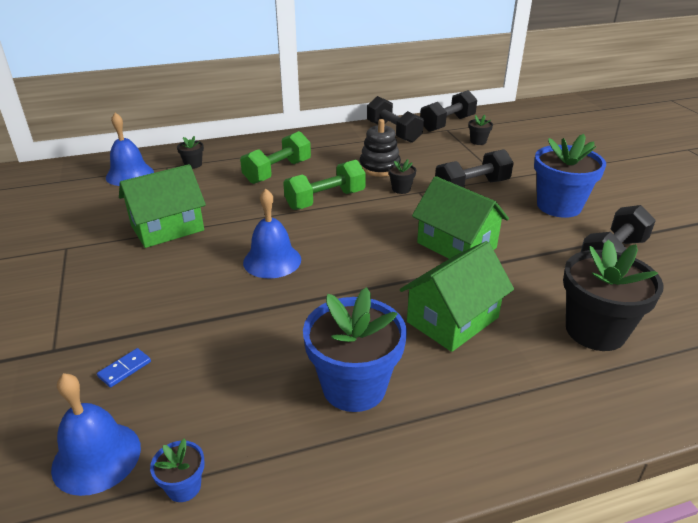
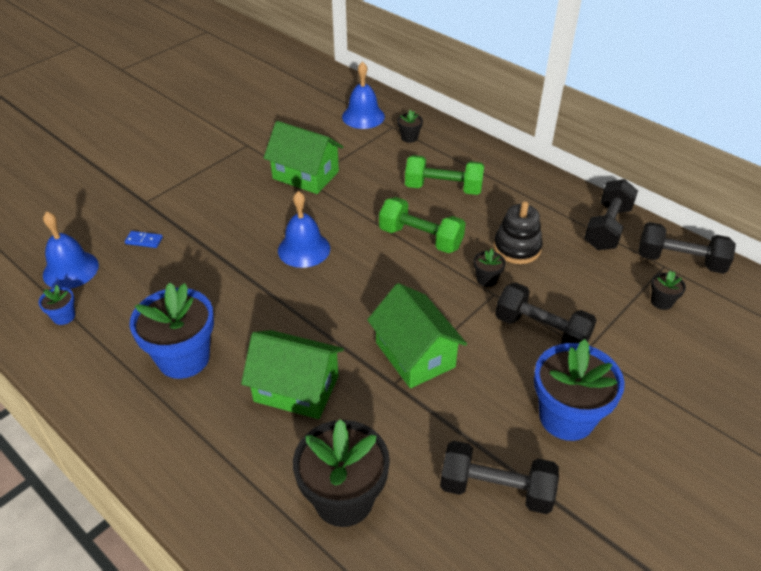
camera: 60 degrees right, 10 degrees up
green house [412,176,509,259] -> green house turned 45 degrees counterclockwise [367,283,467,388]

